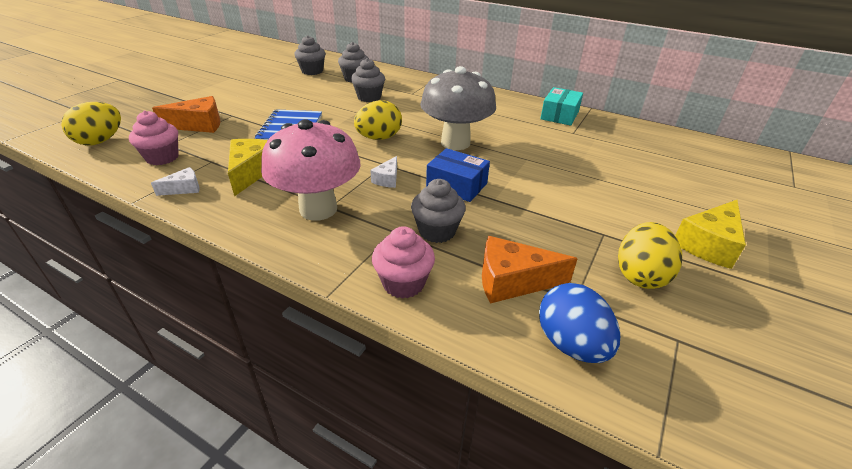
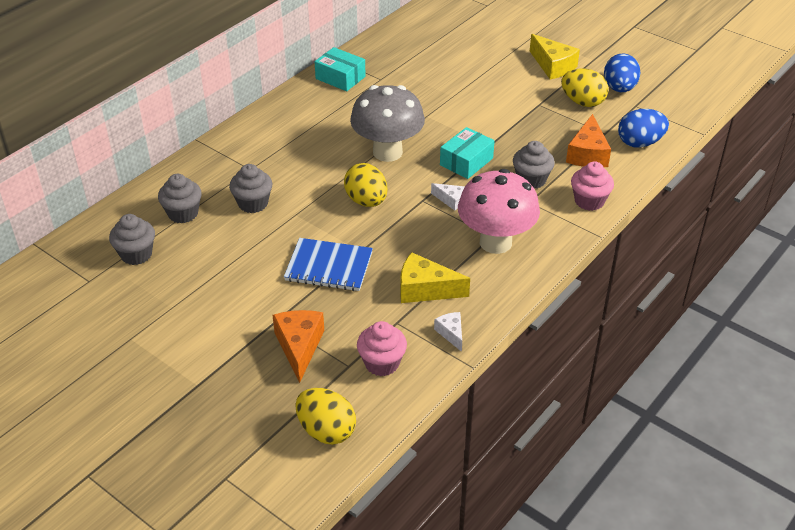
camera: 80 degrees left, 5 degrees up
blue box [426,148,490,202] -> turquoise box [440,127,495,179]
none -> blue egg [604,54,641,92]

